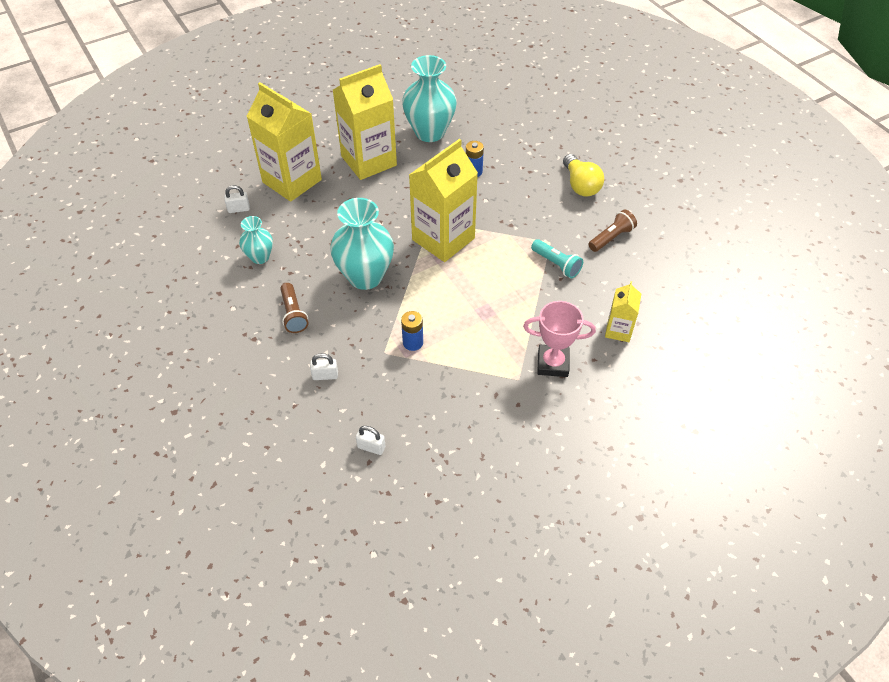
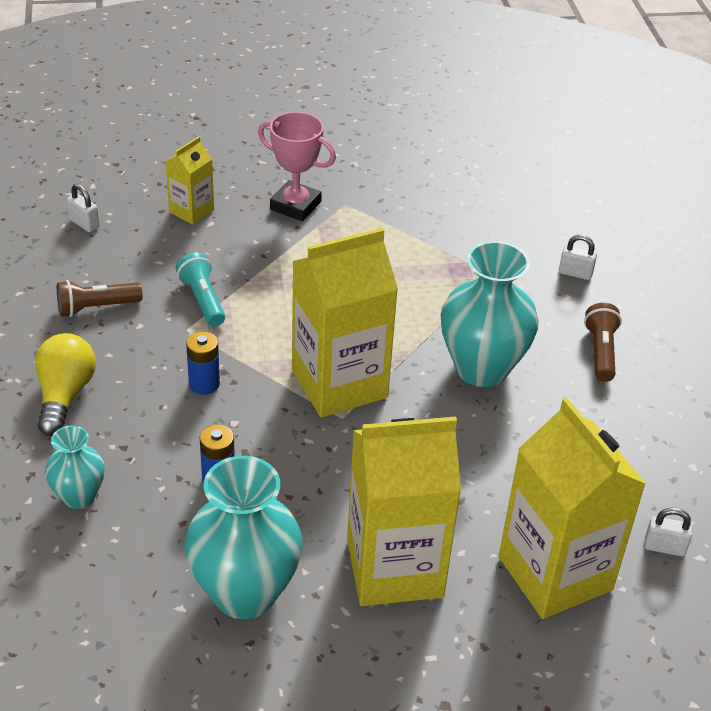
camera: 160 degrees left, 10 degrees down
turquoise vase [239,216,273,264] -> turquoise vase moved to [45,425,105,509]
white padlock [356,426,385,455] -> white padlock moved to [67,184,99,232]
blue battery [401,311,423,351] -> blue battery moved to [186,332,220,395]

